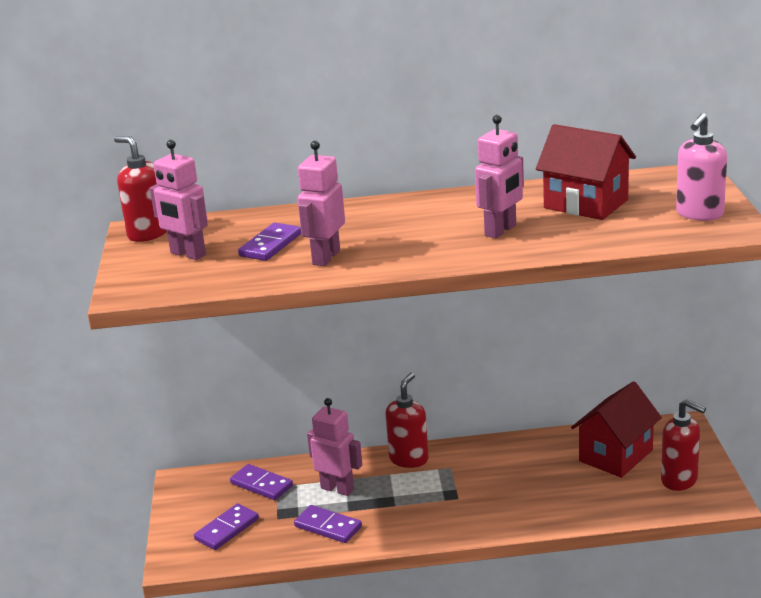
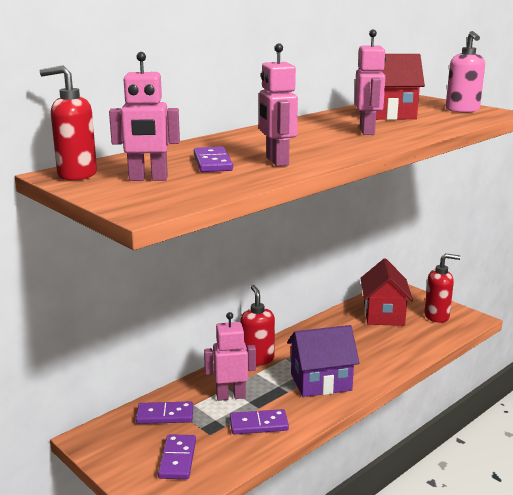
camera: 40 degrees left, 5 degrees down
none -> purple house [287,325,359,397]

